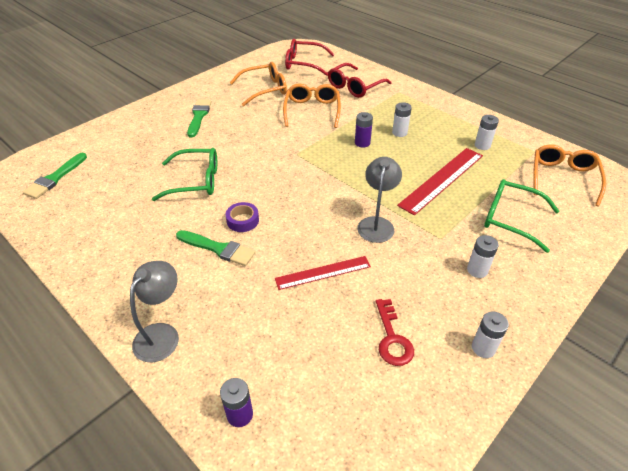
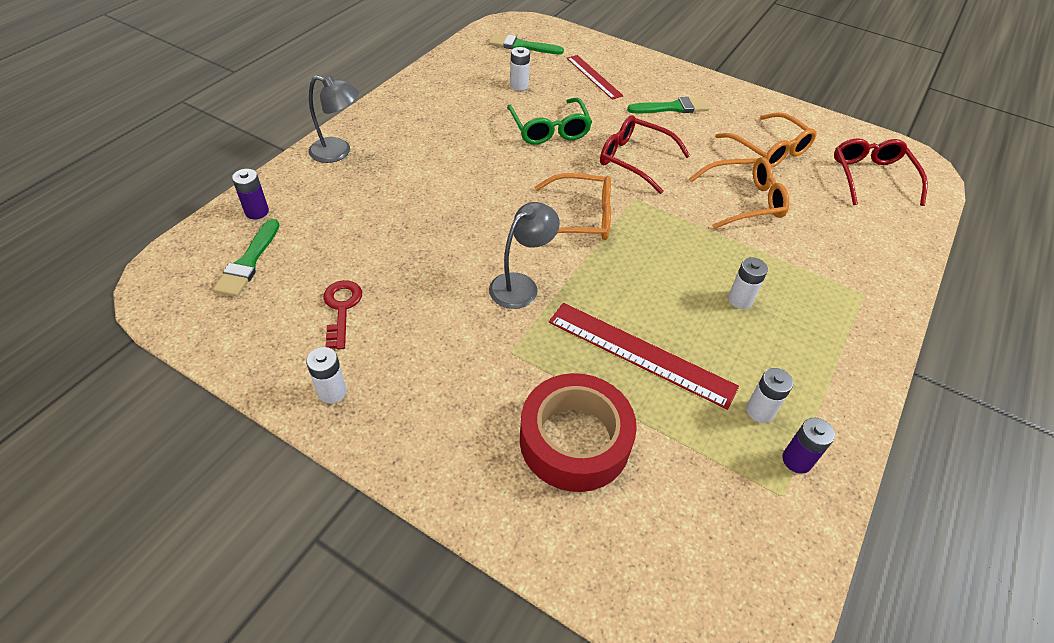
camera: 75 degrees right, 5 degrees up
green brush [176,230,256,266] -> green brush moved to [213,219,279,297]
purple tape [226,202,259,232] -> none
red ruler [275,256,371,290] -> red ruler moved to [567,55,623,100]
red glasses [328,63,391,98] -> red glasses moved to [600,115,691,194]
purple battery [355,112,373,148] -> purple battery moved to [782,418,835,474]
grey lamp [357,157,402,243] -> grey lamp turned 45 degrees counterclockwise [489,202,560,309]
red key [376,299,414,366] -> red key turned 105 degrees clockwise [323,280,362,350]
white battery [467,235,499,278] -> white battery moved to [510,47,530,91]
green glasses [484,179,560,253] -> red tape [520,373,637,492]
orange glasses [533,144,606,206] -> orange glasses moved to [535,173,611,240]

